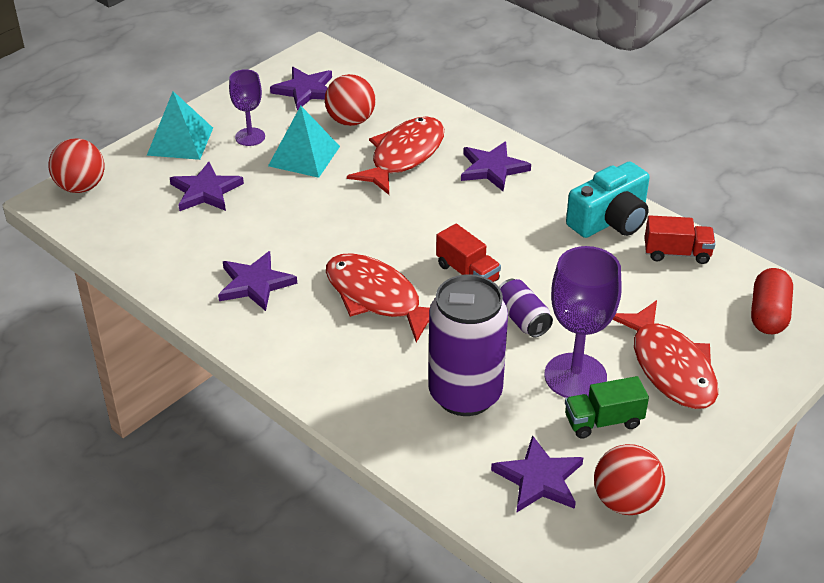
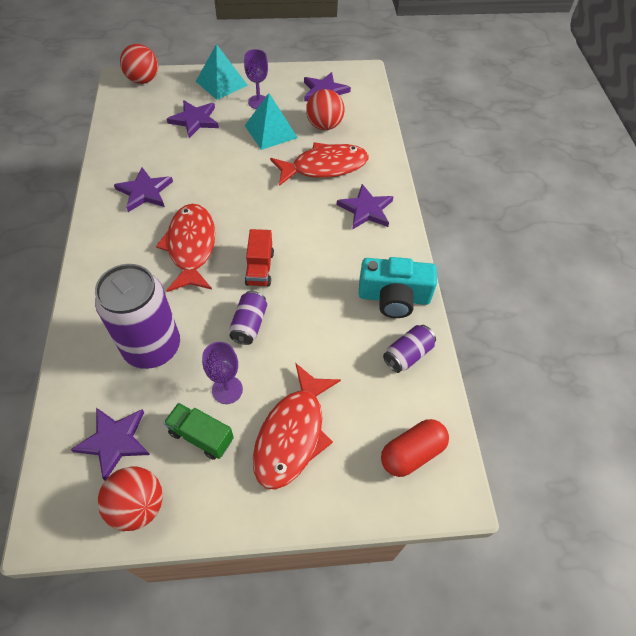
camera: 40 degrees right, 15 degrees up
purple goblet [545,246,622,398] -> purple goblet [202,342,243,404], size x0.59
red truck [645,215,715,264] -> purple can [383,325,436,373]

